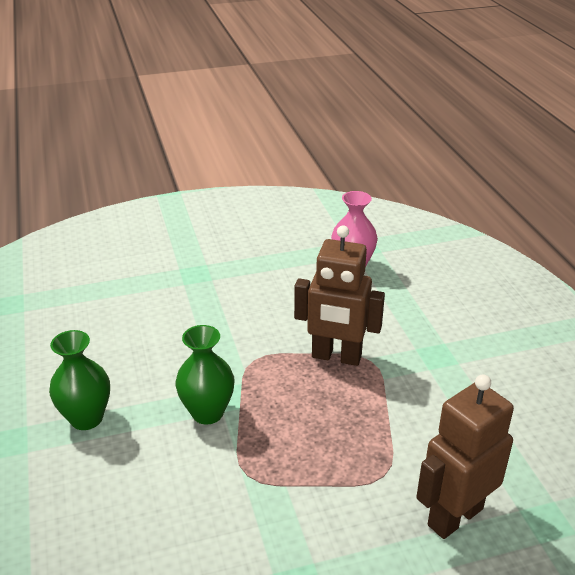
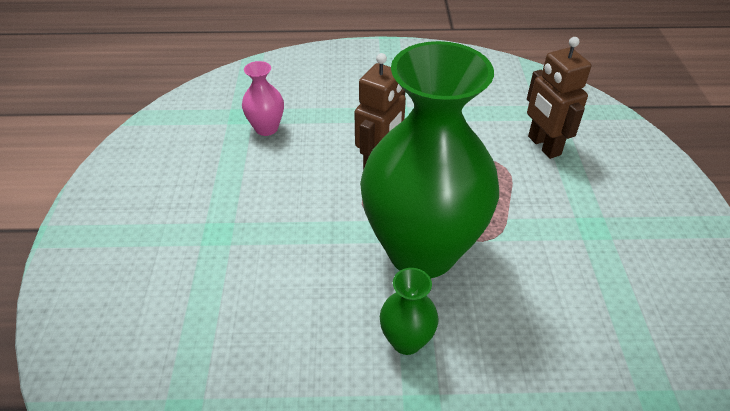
camera: 75 degrees left, 10 degrees up
green vase [176,325,235,425] -> green vase [360,41,499,278], size x2.49

